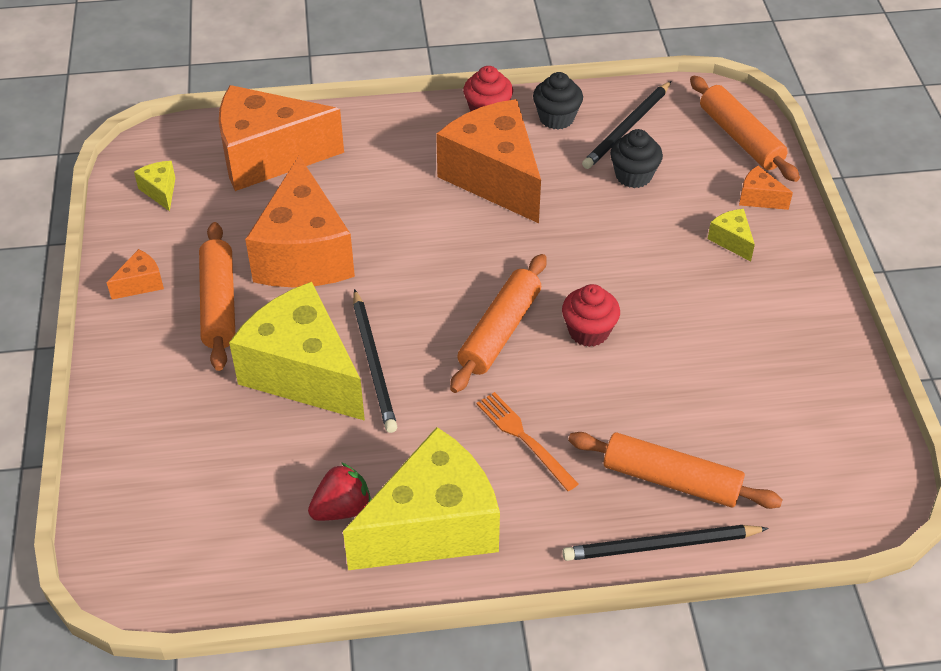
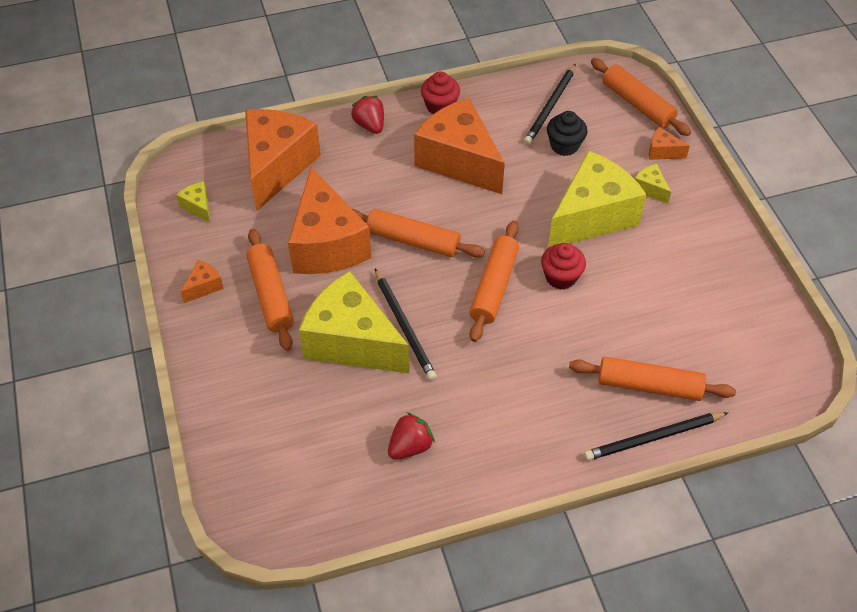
camera: 10 degrees left, 5 degrees up
orange cheese [219,85,344,191] -> orange cheese turned 120 degrees clockwise [245,109,321,211]
yellow cheese [343,427,500,570] -> yellow cheese moved to [548,151,647,248]
orange fork [476,392,579,491] -> none
black cupcake [533,72,583,130] -> none
none -> red strawberry [351,96,384,134]
none -> orange rolling pin [353,208,485,257]

